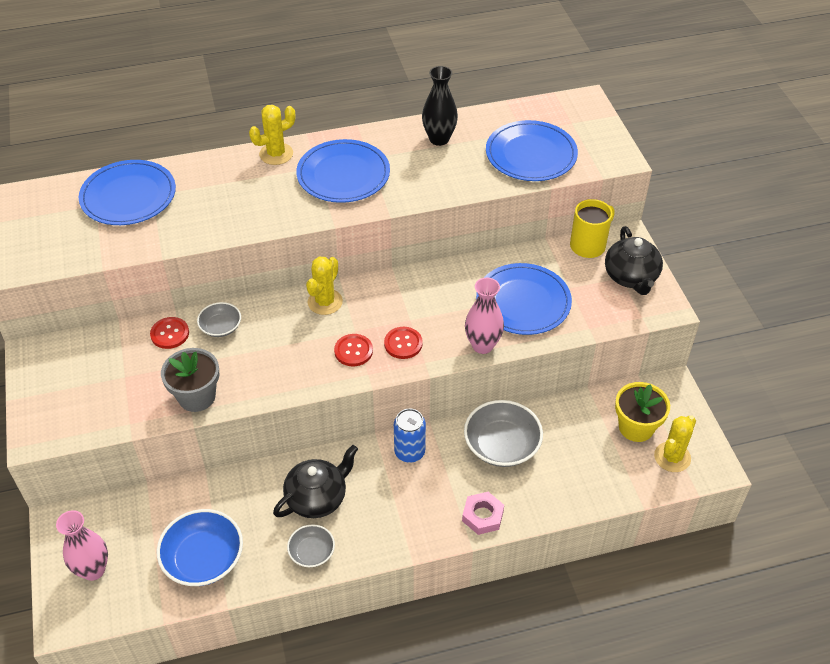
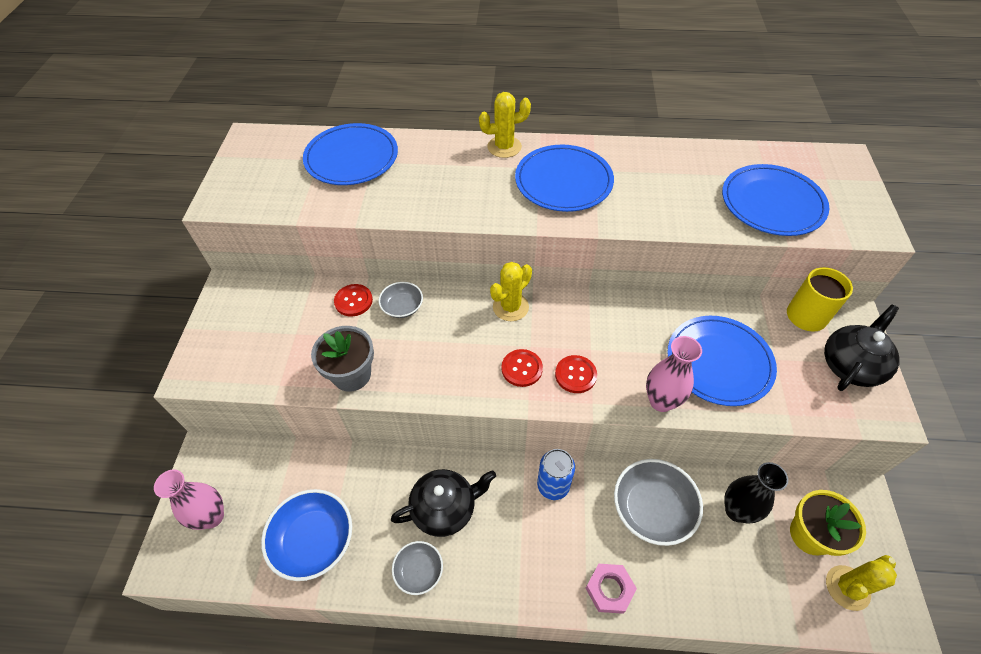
camera: 20 degrees right, 5 degrees up
black vase [422,66,458,146] -> black vase moved to [724,462,788,523]
black teapot [605,226,663,295] -> black teapot turned 150 degrees counterclockwise [824,304,900,391]

